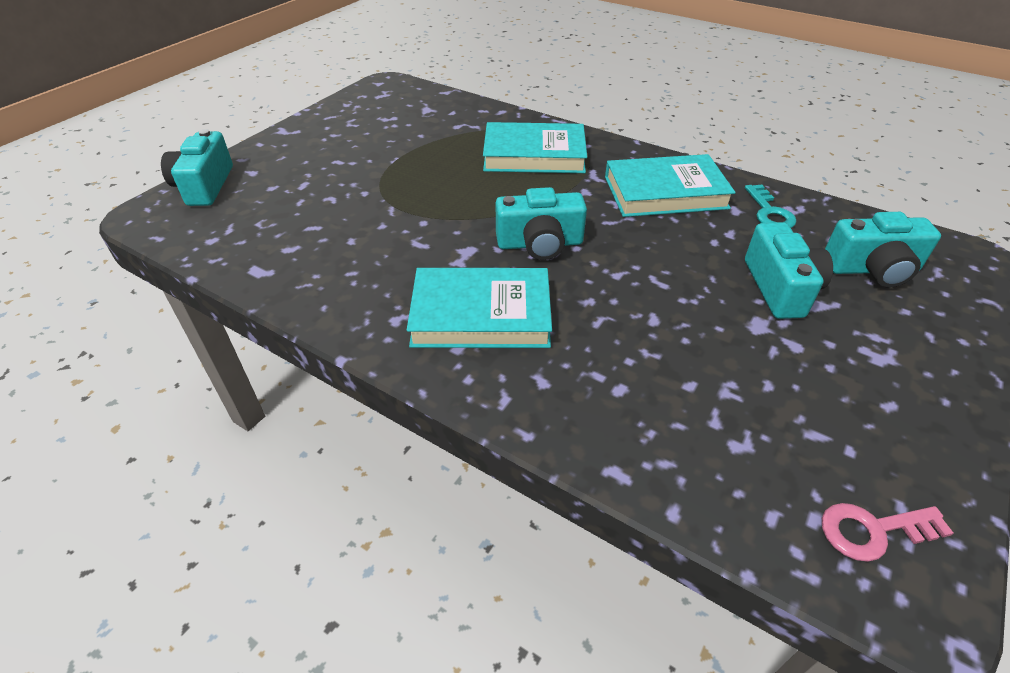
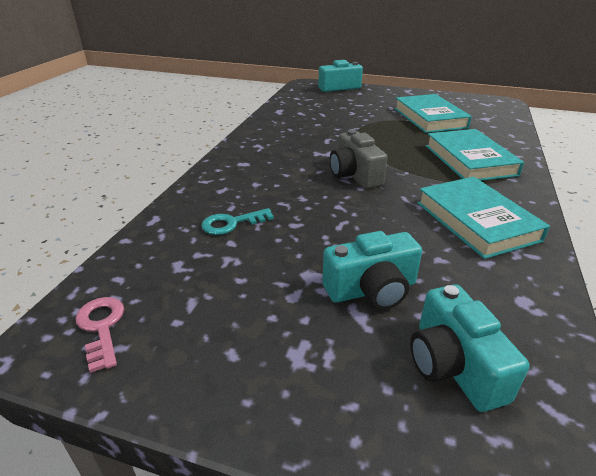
camera: 75 degrees right, 10 degrees down
turquoise book [407,268,552,348] -> turquoise book moved to [394,94,472,133]
turquoise camera [496,187,587,260] -> grey camera [330,130,388,189]
turquoise key [745,184,797,228] -> turquoise key moved to [201,208,274,235]

